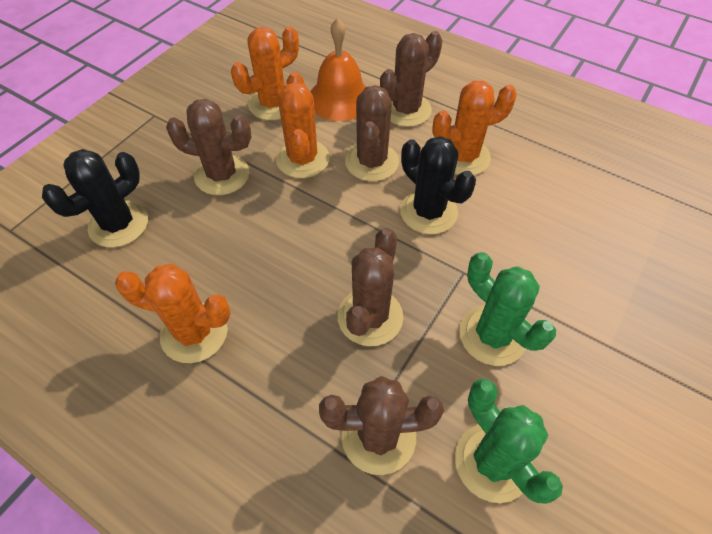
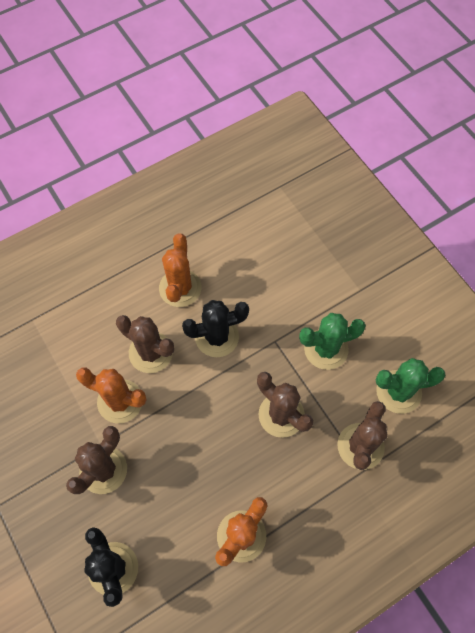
camera: 65 degrees left, 10 degrees up
orange cactus [231,26,299,120] -> none
orange bell [310,18,367,121] -> none
brown cactus [380,31,442,127] -> none

